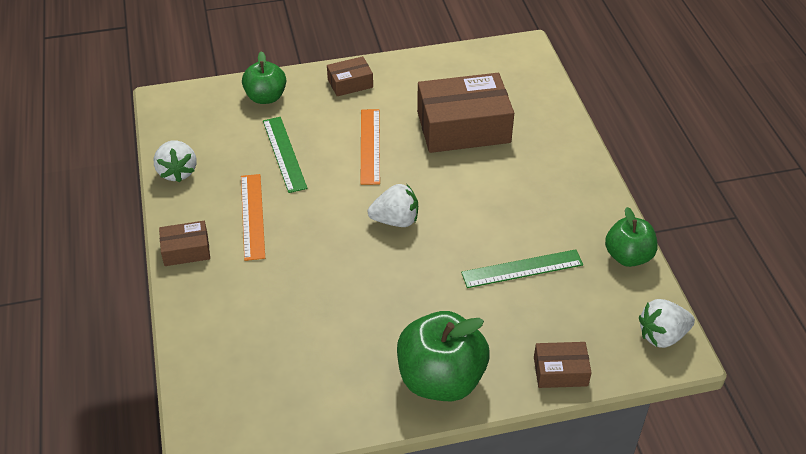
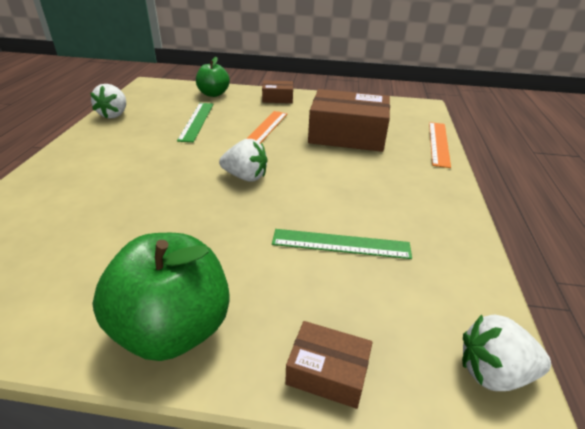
camera: 20 degrees right, 10 degrees down
brown box [159,221,210,266] -> none
orange ruler [241,174,265,261] -> orange ruler moved to [429,122,451,168]
green apple [605,207,658,267] -> none

